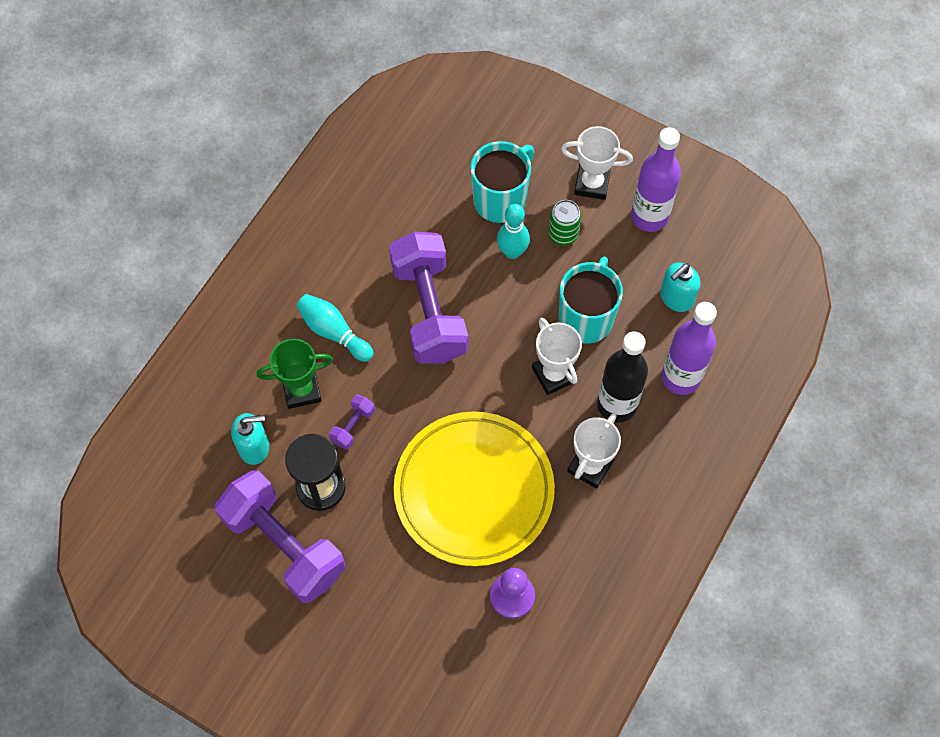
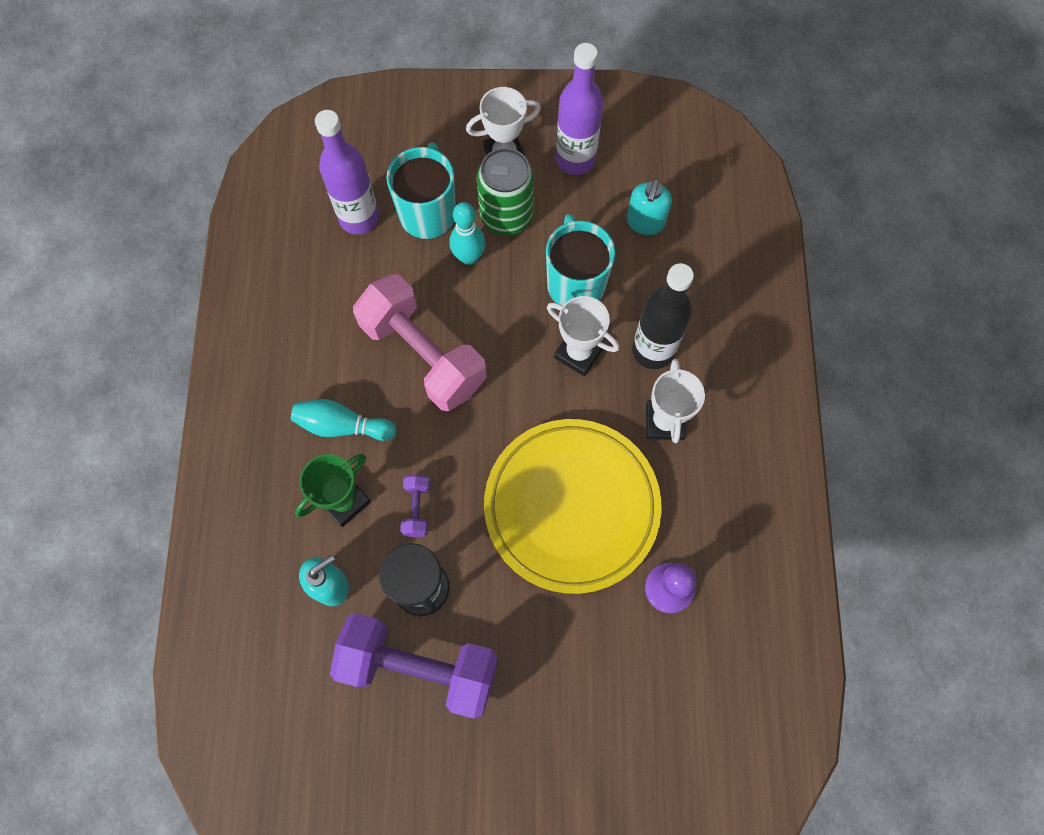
camera: 30 degrees left, 5 degrees up
purple dumbbell [389,231,468,364] -> pink dumbbell [353,274,487,411]
green can [548,200,581,246] -> green can [477,148,534,236], size x1.65
purple bottle [661,302,717,395] -> purple bottle moved to [315,110,379,235]

